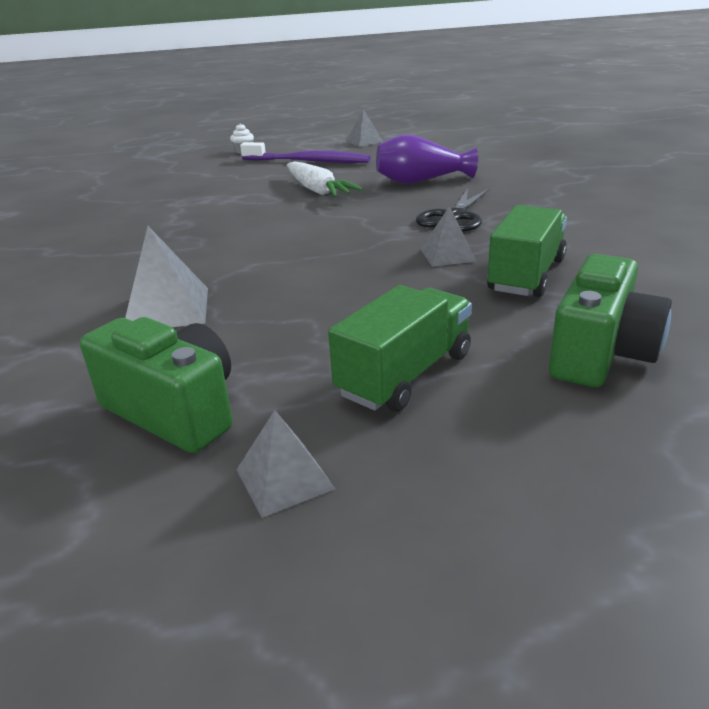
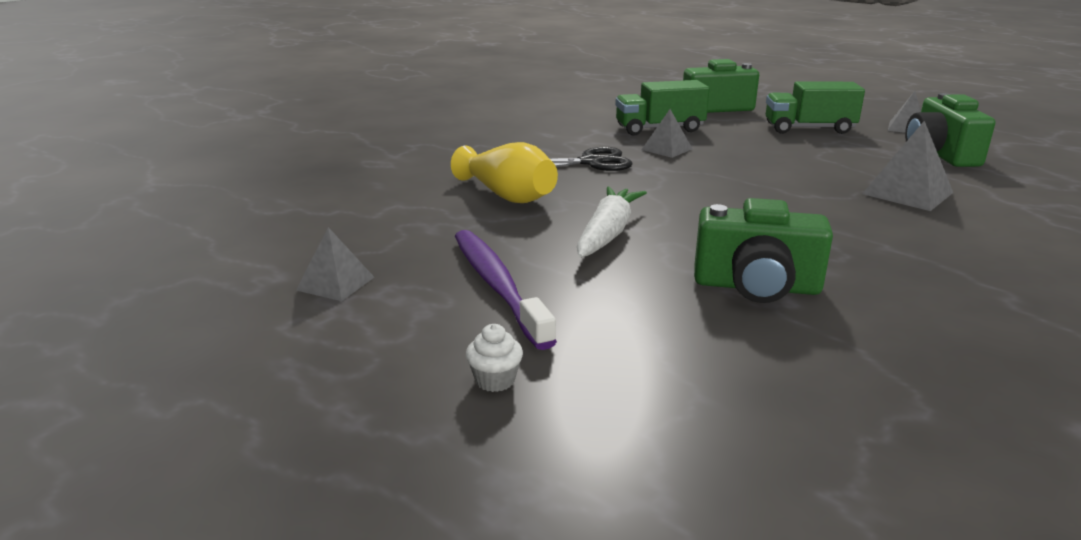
camera: 130 degrees left, 5 degrees down
purple vase [376,134,478,184] -> yellow vase [451,142,558,203]
none -> green camera [694,198,833,303]

